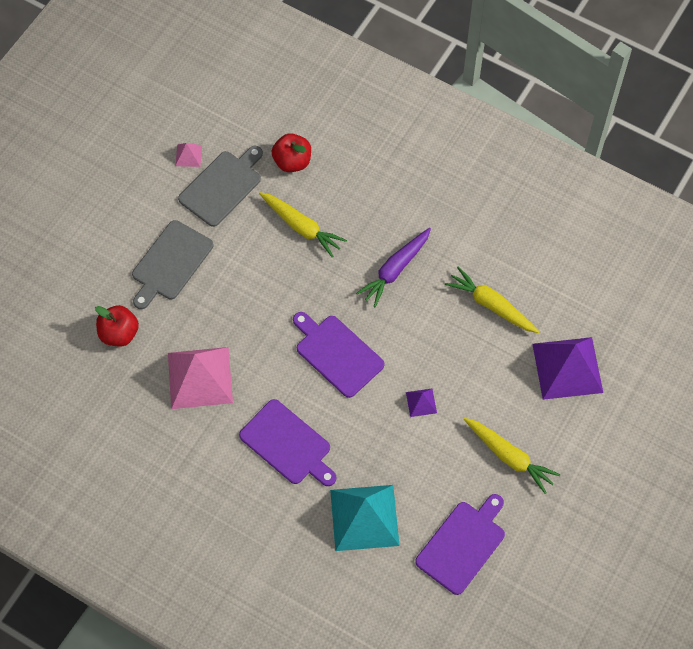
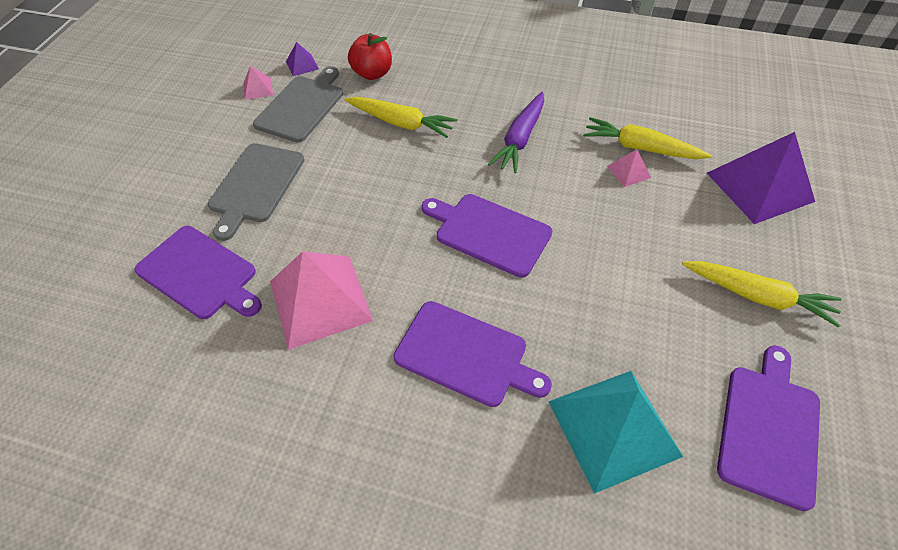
camera: 15 degrees left, 10 degrees down
red apple [95,305,139,346] -> purple cutting board [134,226,262,319]
purple pyramid [406,389,437,417] -> purple pyramid moved to [286,42,319,76]
none -> pink pyramid [607,149,651,187]

